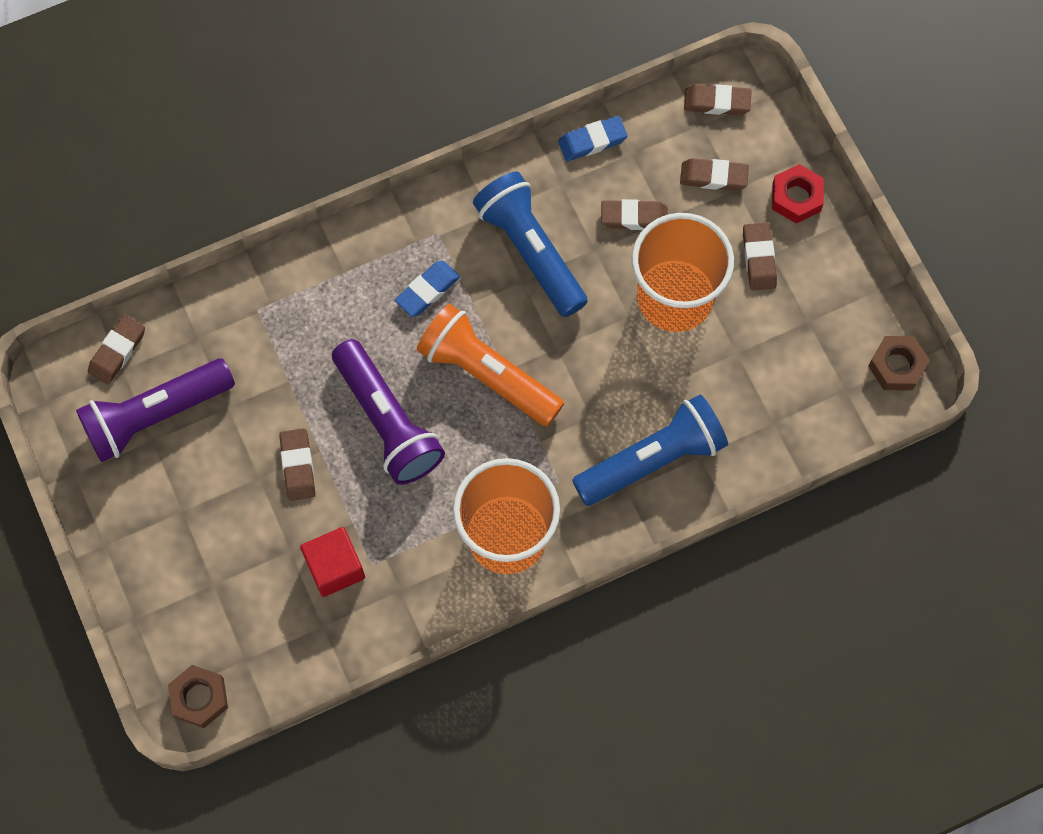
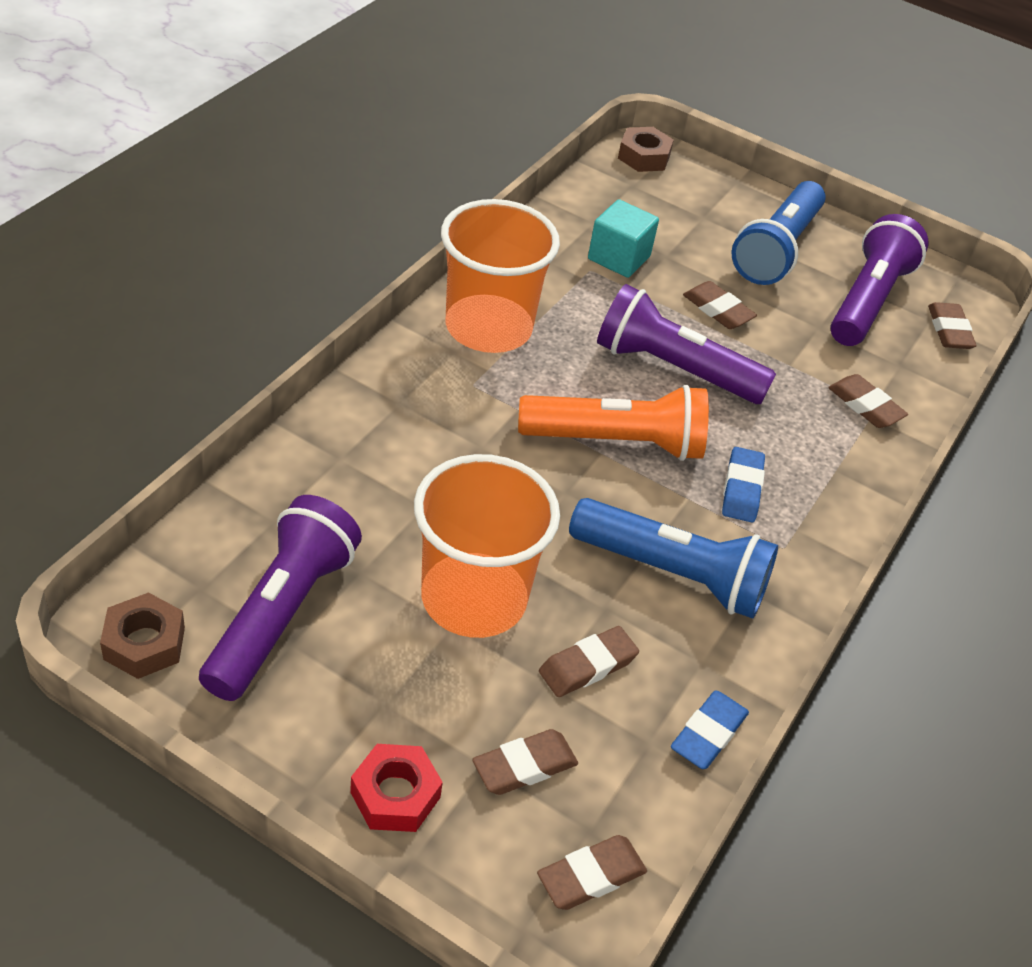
camera: 140 degrees right, 25 degrees down
red cube [300,527,365,597] -> turquoise cube [588,199,659,278]
blue flashlight [572,395,728,506] -> blue flashlight moved to [732,181,825,285]
brown eraser [743,222,777,290] -> brown eraser moved to [828,374,908,428]
none -> purple flashlight [199,495,362,701]

